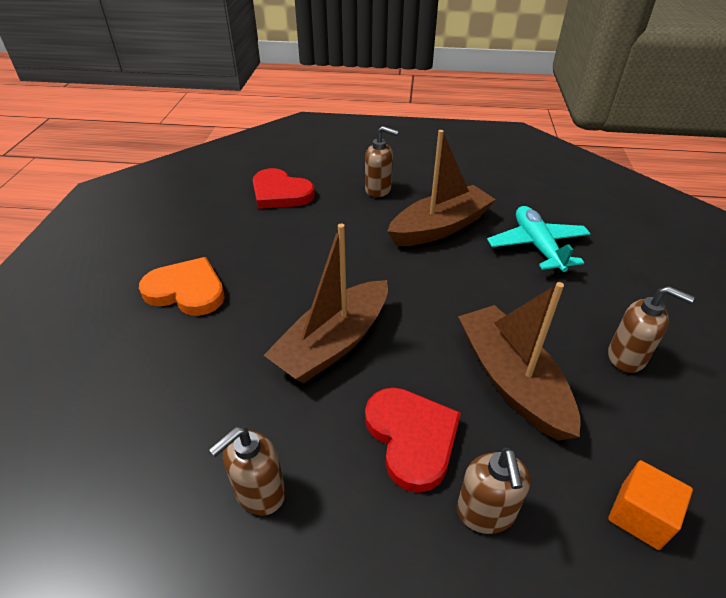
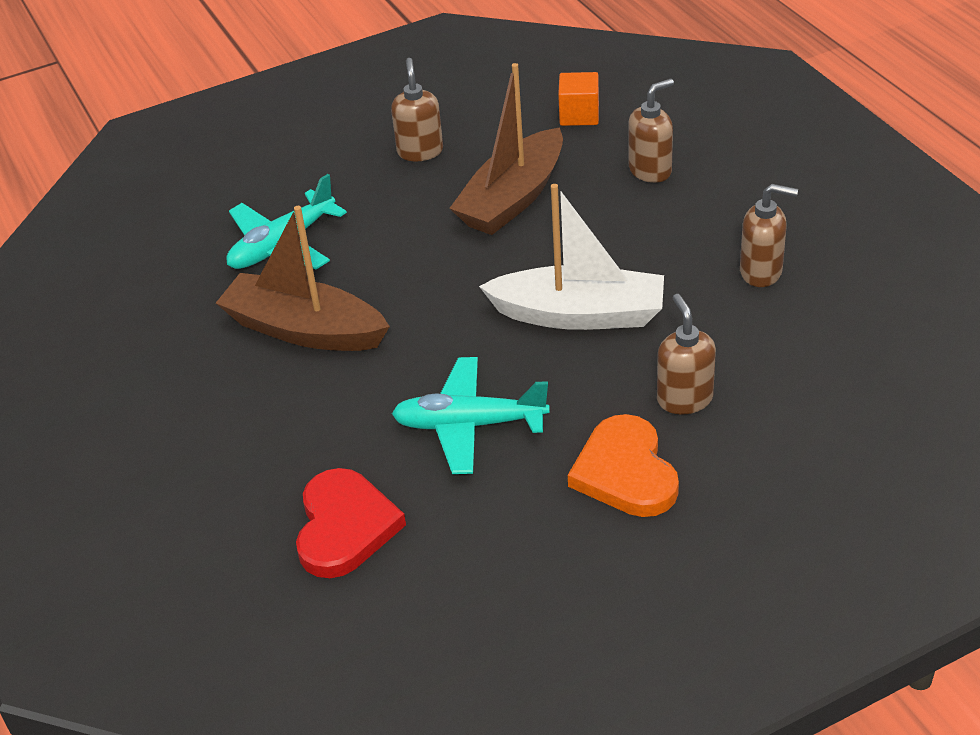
camera: 120 degrees left, 0 degrees up
brown boat [264,224,388,383] -> white boat [479,184,664,330]
brown soap dispenser [365,126,399,197] -> brown soap dispenser moved to [657,294,716,414]
red heart [365,387,461,493] -> none
none -> turquoise plane [392,357,550,474]

